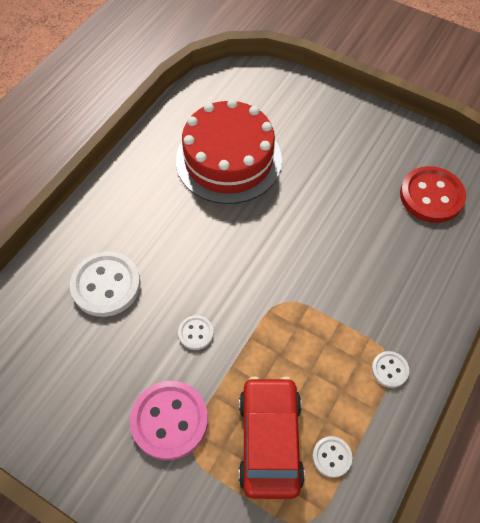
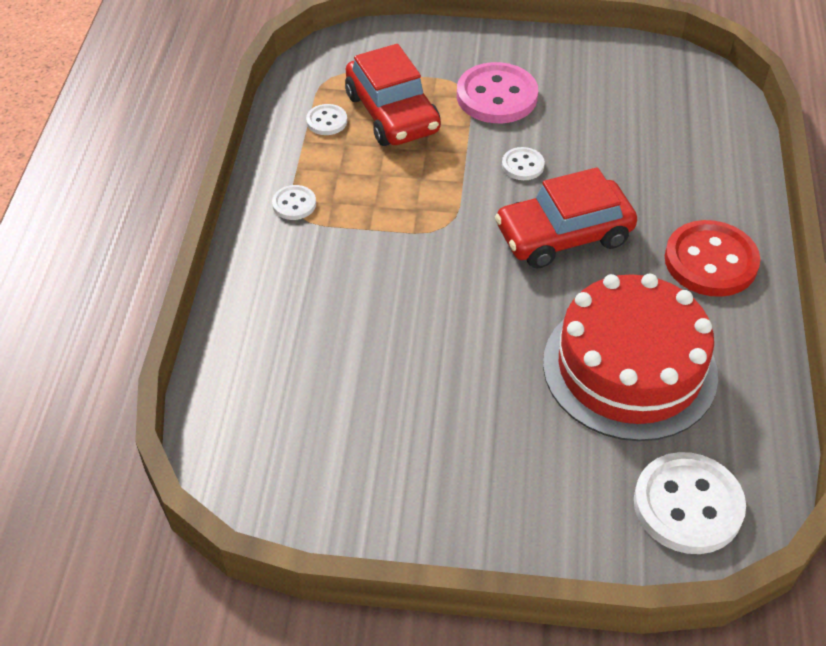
camera: 155 degrees right, 10 degrees down
white button [70,251,141,317] -> white button moved to [634,452,746,554]
red button [400,166,466,223] -> red button moved to [665,220,760,297]
none -> red car [495,167,637,268]

